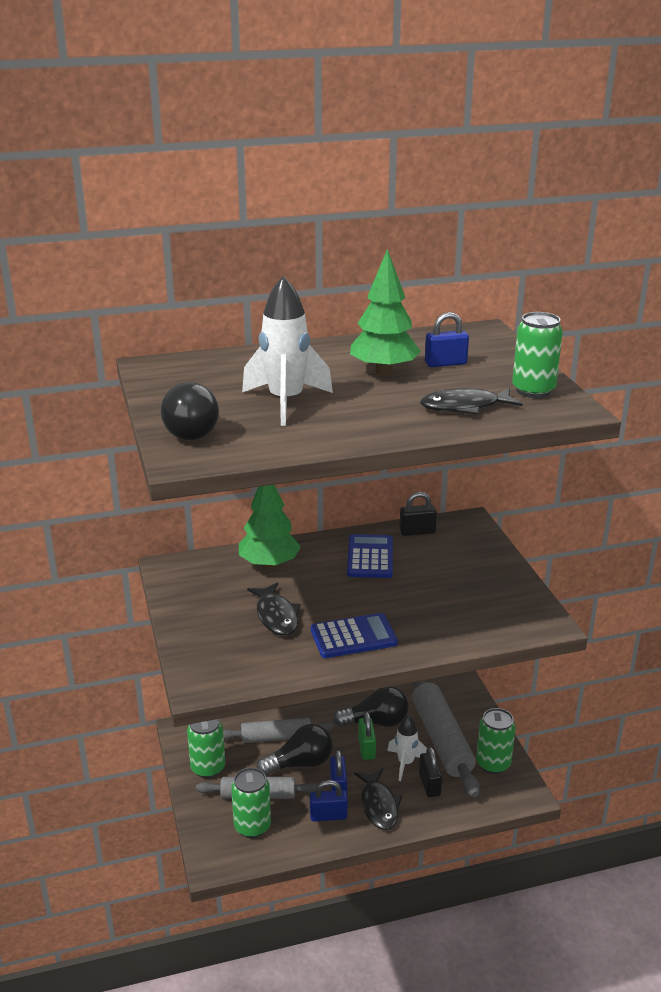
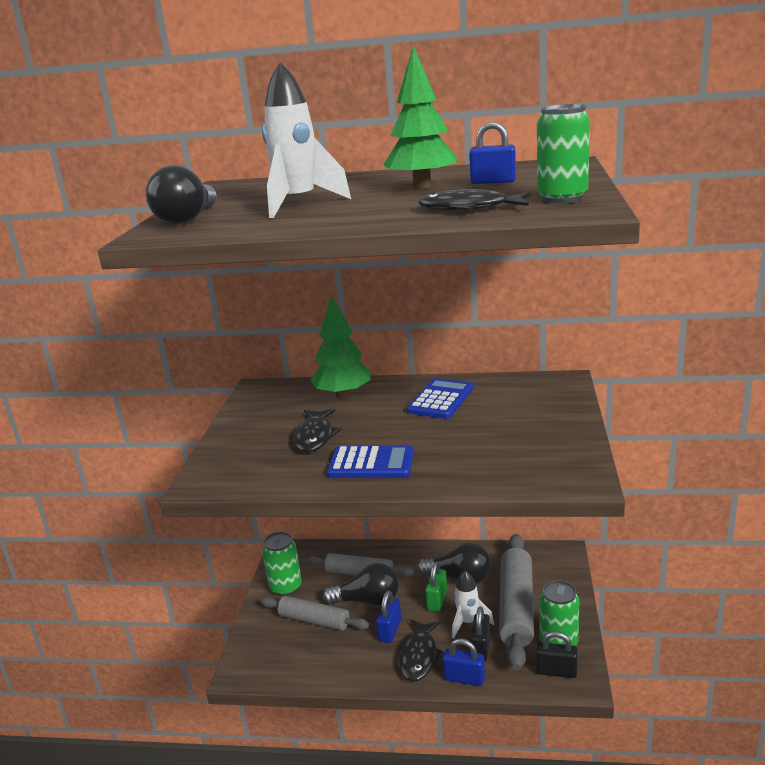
camera: 25 degrees right, 5 degrees down
green can [231,767,271,838] -> none
blue padlock [310,780,348,821] -> blue padlock moved to [443,639,485,686]
black padlock [400,492,437,536] -> black padlock moved to [536,631,578,678]

